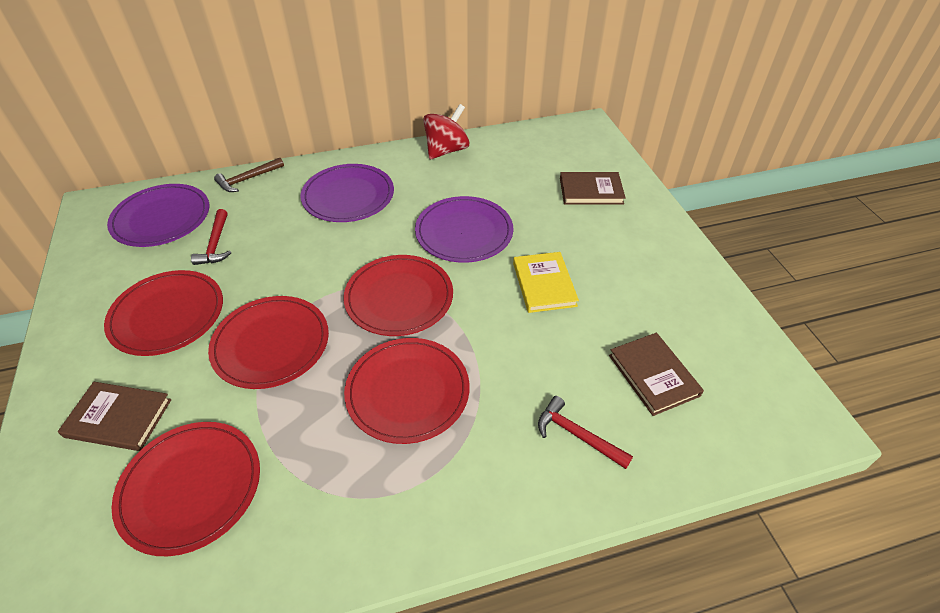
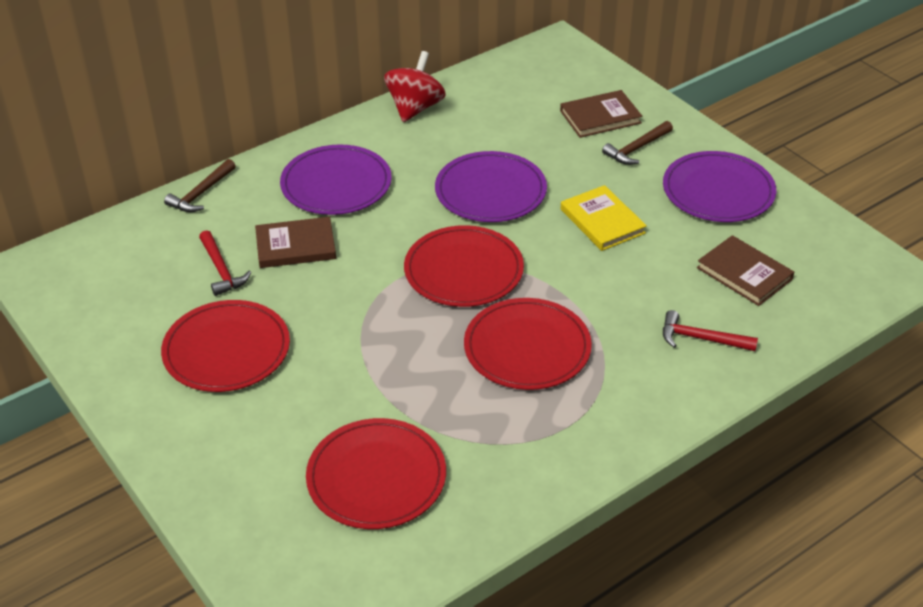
camera: 20 degrees left, 5 degrees down
brown book [58,382,171,451] -> brown book moved to [255,217,336,268]
purple plate [107,184,209,247] -> purple plate moved to [663,151,776,222]
red plate [208,296,329,389] -> none
none -> brown hammer [602,121,673,165]

